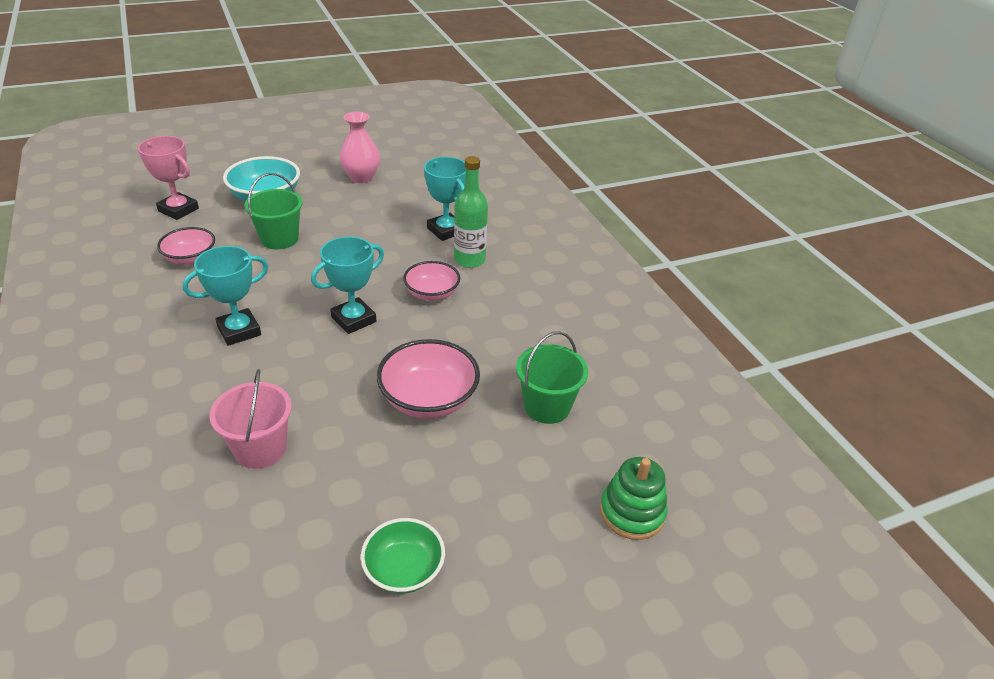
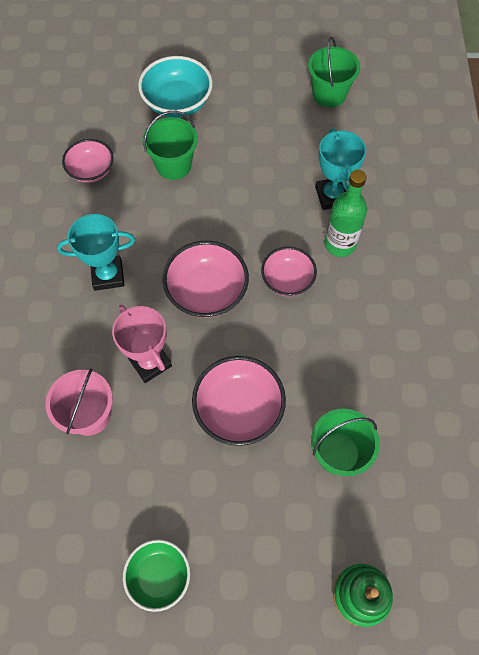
camera: 25 degrees right, 25 degrees up
pink trophy [138,136,199,220] -> pink trophy moved to [112,305,172,383]
turquoise trophy [311,237,384,334] -> pink bowl [162,241,249,318]
pink vase [340,112,380,183] -> none
none -> green bucket [308,37,360,108]

